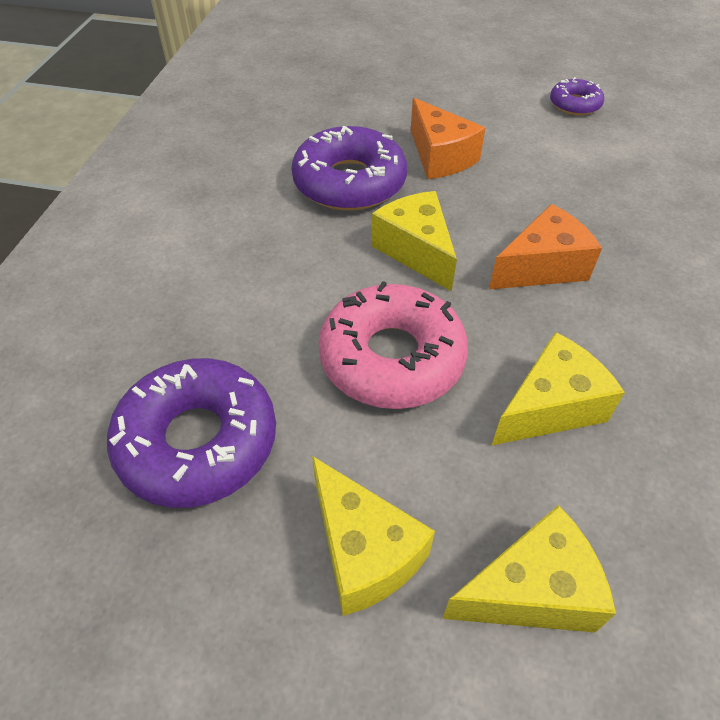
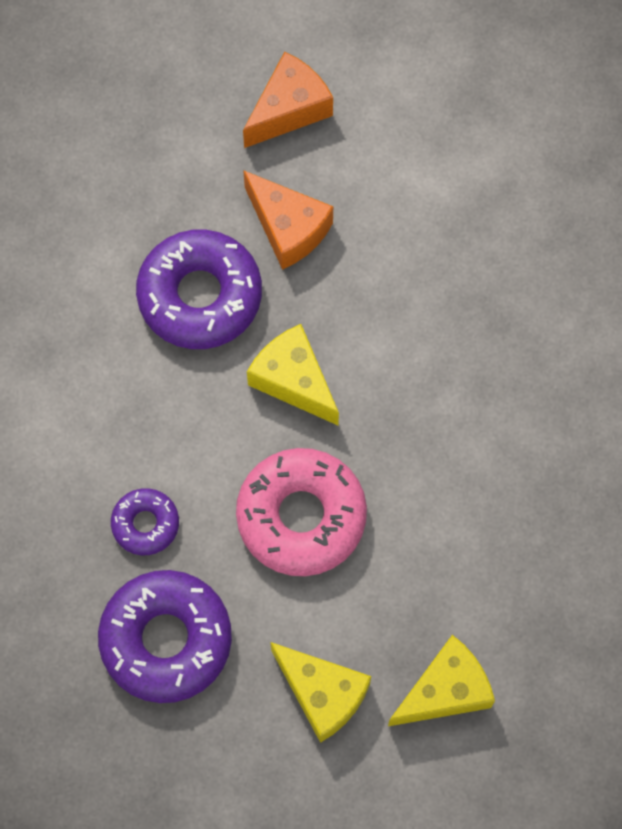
camera: 15 degrees left, 20 degrees up
orange cheese [489,204,602,289] -> orange cheese moved to [243,51,333,148]
yellow cheese [491,332,625,446] -> none
purple donut [550,77,604,115] -> purple donut moved to [111,488,179,555]

